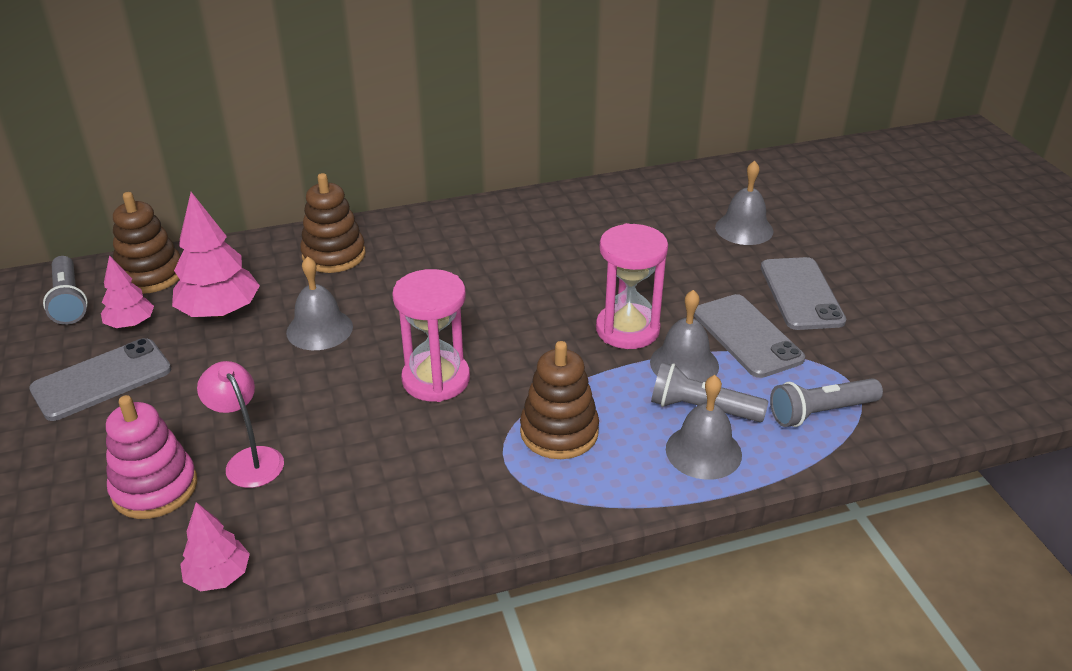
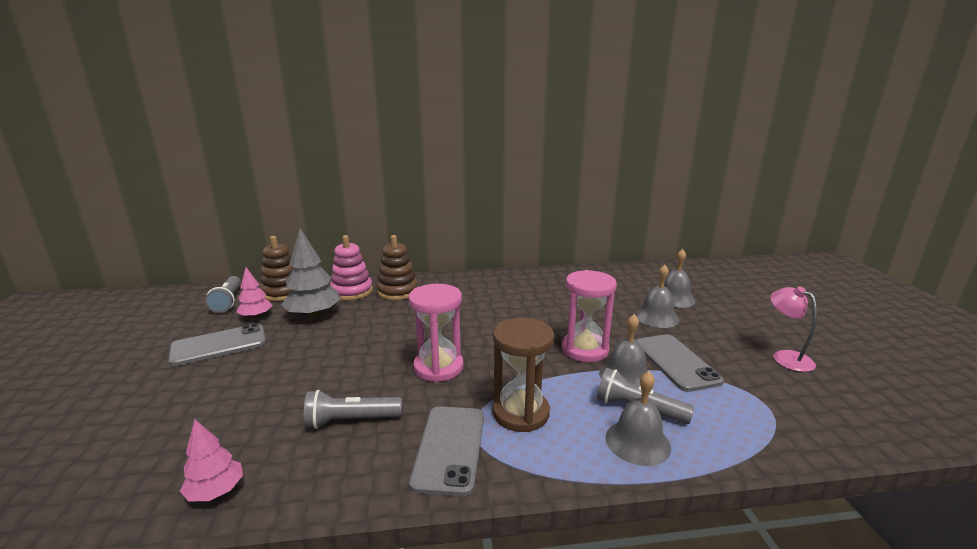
camera: 10 degrees right, 15 degrees down
pink stacking toy [106,395,197,519] -> pink stacking toy moved to [330,235,373,301]
pink tree [172,192,260,318] -> grey tree [281,228,340,318]
pink lamp [197,361,284,488] -> pink lamp moved to [770,286,817,372]
grey bell [286,256,353,350] -> grey bell moved to [635,265,679,328]
brown stacking toy [520,341,599,459] -> brown hourglass [492,318,554,432]
grey phone [761,257,846,330] -> grey phone moved to [409,406,484,497]
grey flashlight [770,378,883,427] -> grey flashlight moved to [304,390,402,429]

